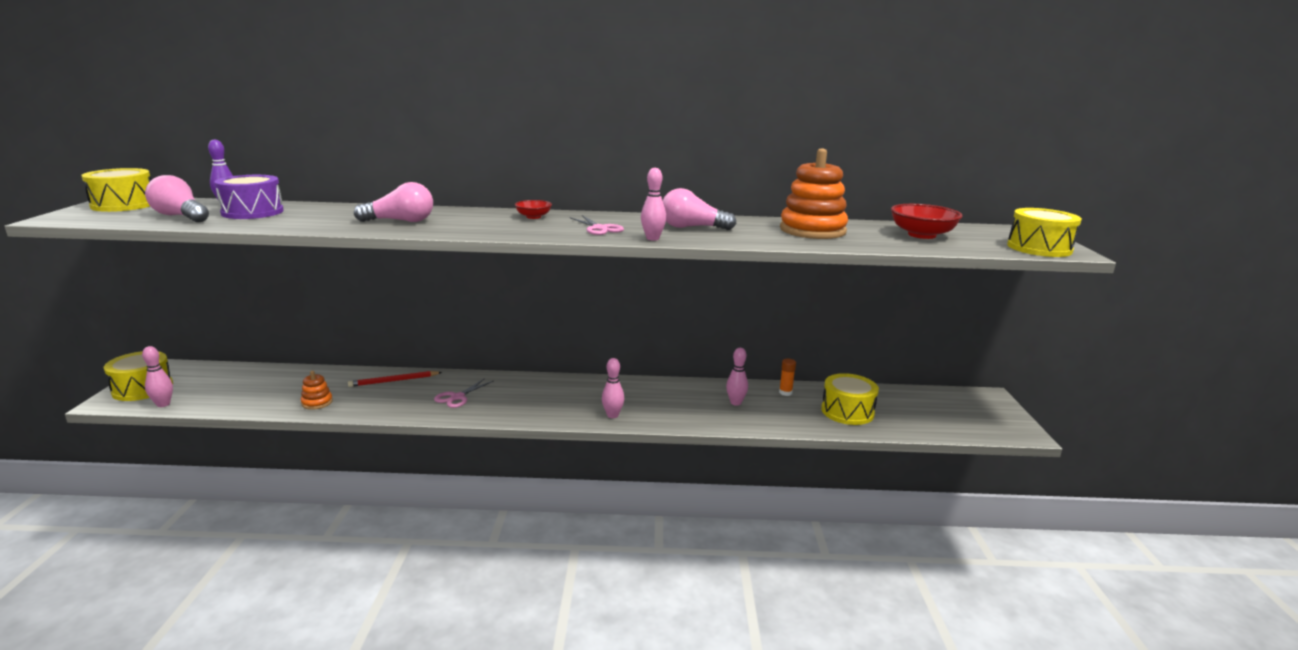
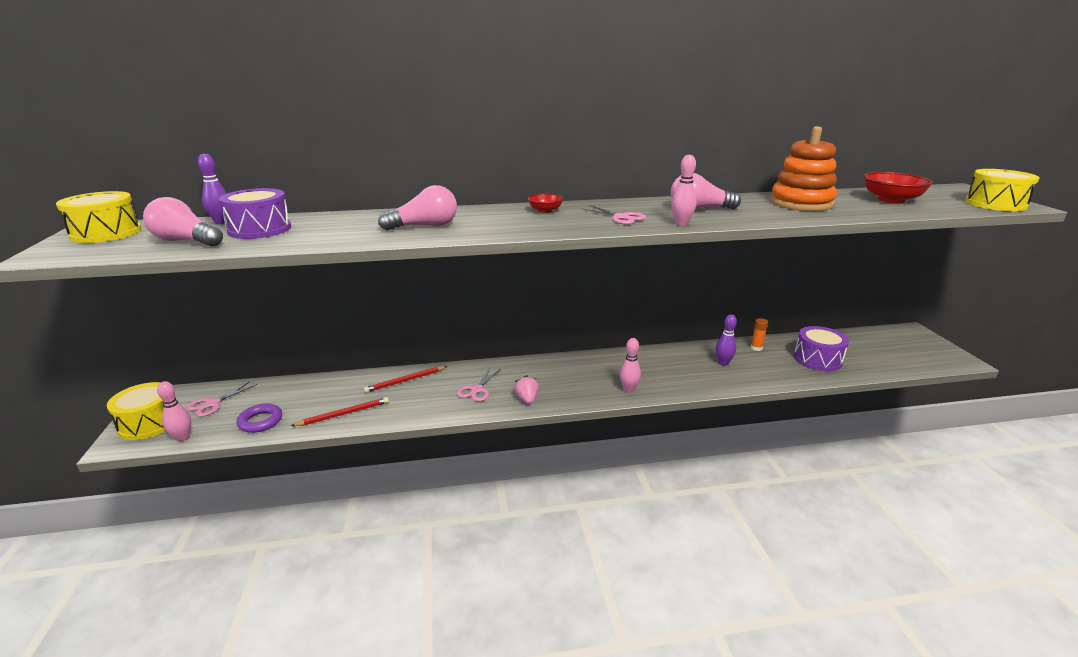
camera: 10 degrees left, 5 degrees up
orange stacking toy [301,371,333,410] -> red pencil [291,397,389,426]
pink bowling pin [726,348,748,406] -> purple bowling pin [716,314,737,366]
yellow drum [821,373,879,425] -> purple drum [794,326,849,371]
none -> pink scissors [187,381,257,417]
none -> purple ring [236,404,282,433]
none -> pink strawberry [514,375,539,404]

